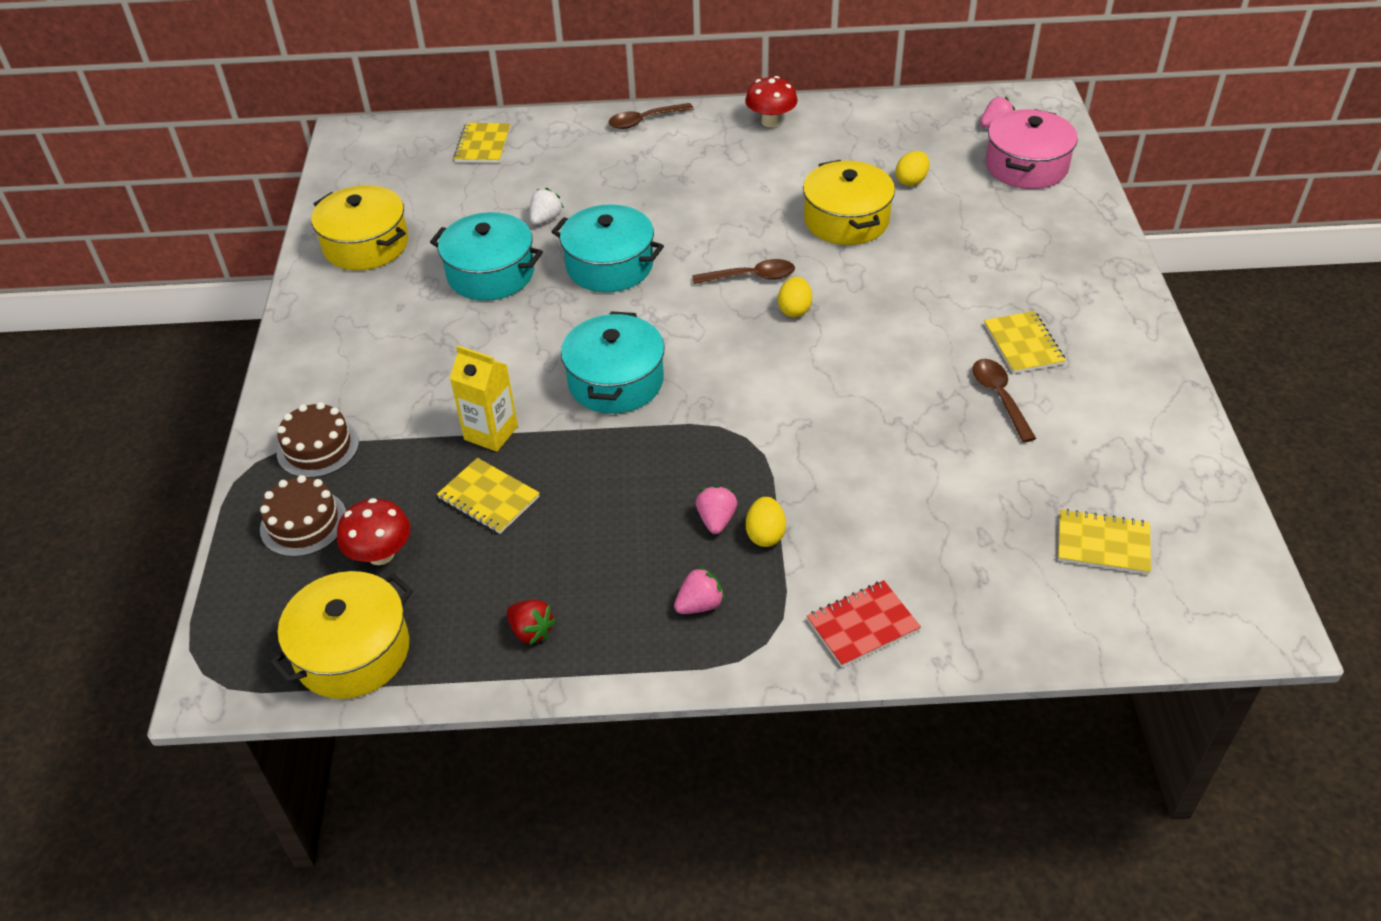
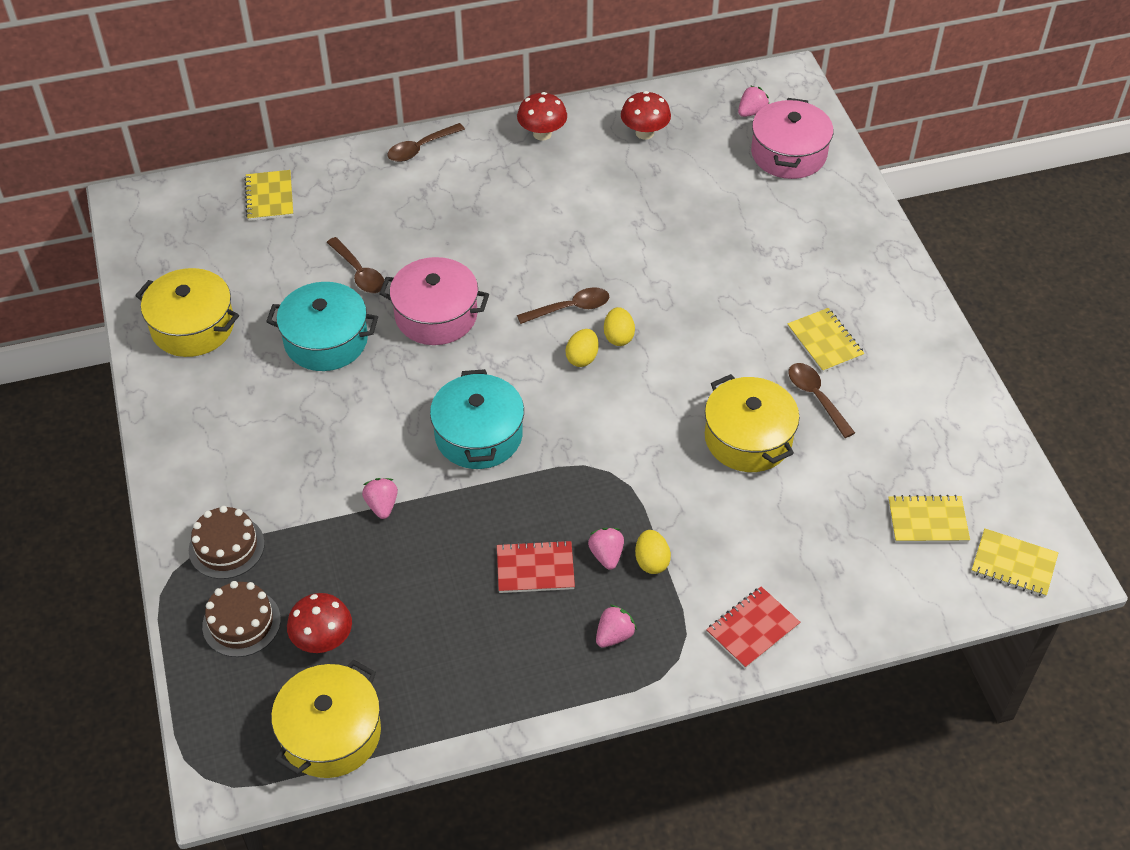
camera: 15 degrees left, 5 degrees up
yellow notebook [437,458,540,534] -> yellow notebook moved to [971,529,1058,597]
yellow carton [450,345,518,452] -> pink strawberry [362,478,398,519]
red strawberry [507,600,556,645] -> none
white strawberry [530,188,564,225] -> brown spoon [327,237,384,293]
turquoise pot [552,204,664,292] -> pink pot [379,257,489,345]
yellow pot [803,160,895,245] -> yellow pot moved to [705,374,800,472]
yellow egg [896,151,929,186] -> yellow egg moved to [565,329,598,367]
none -> red notebook [497,540,575,593]
none -> red mushroom [621,91,671,140]

